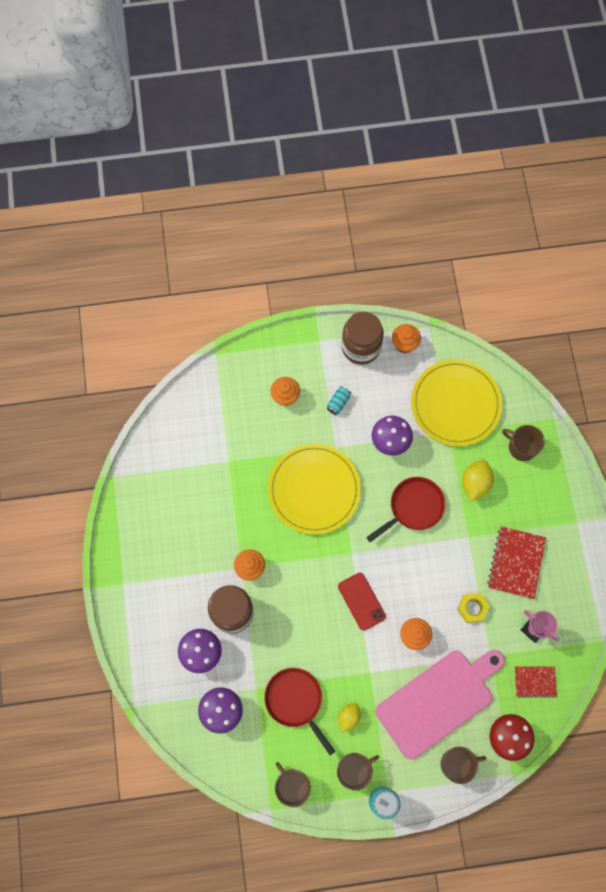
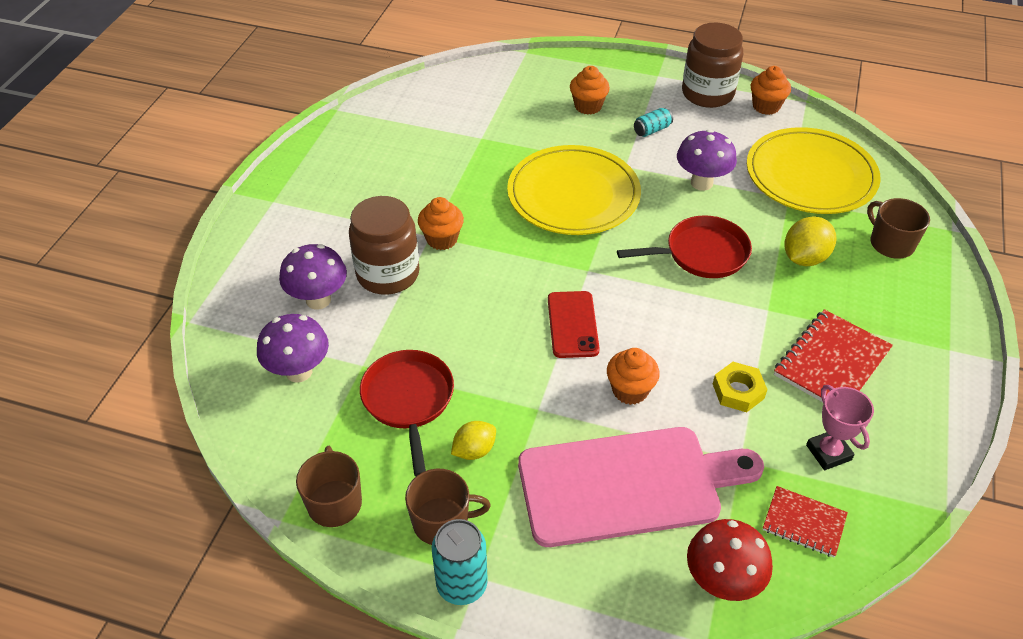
camera: 25 degrees right, 25 degrees down
brown mug [441,747,486,784] -> none

